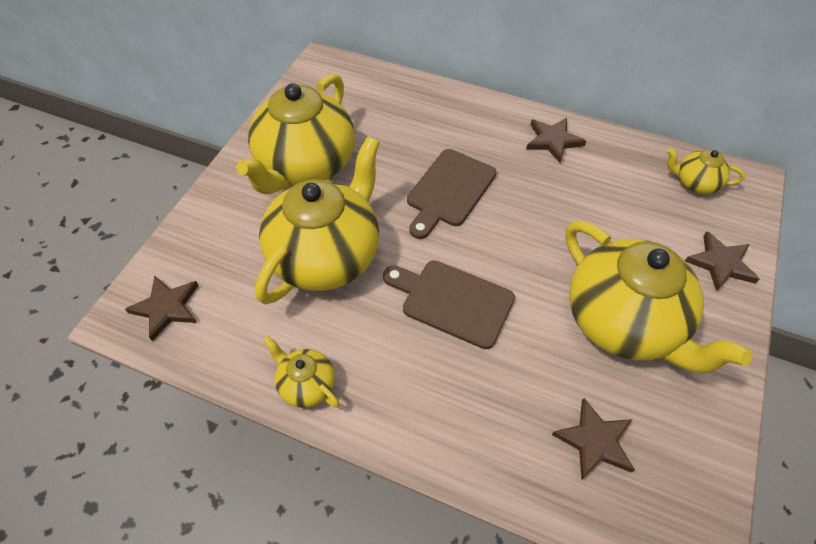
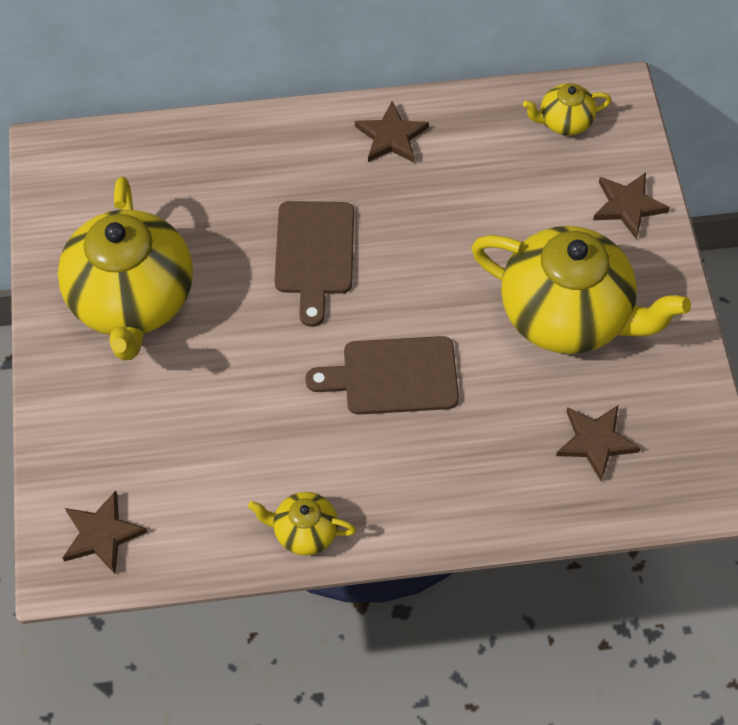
camera: 30 degrees left, 5 degrees up
yellow teapot [255,137,380,304] -> none

